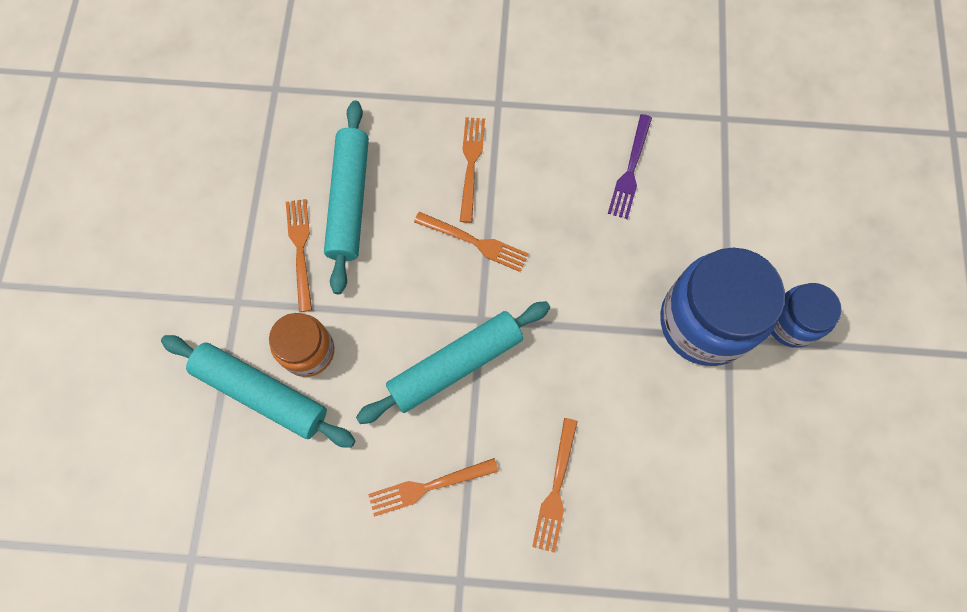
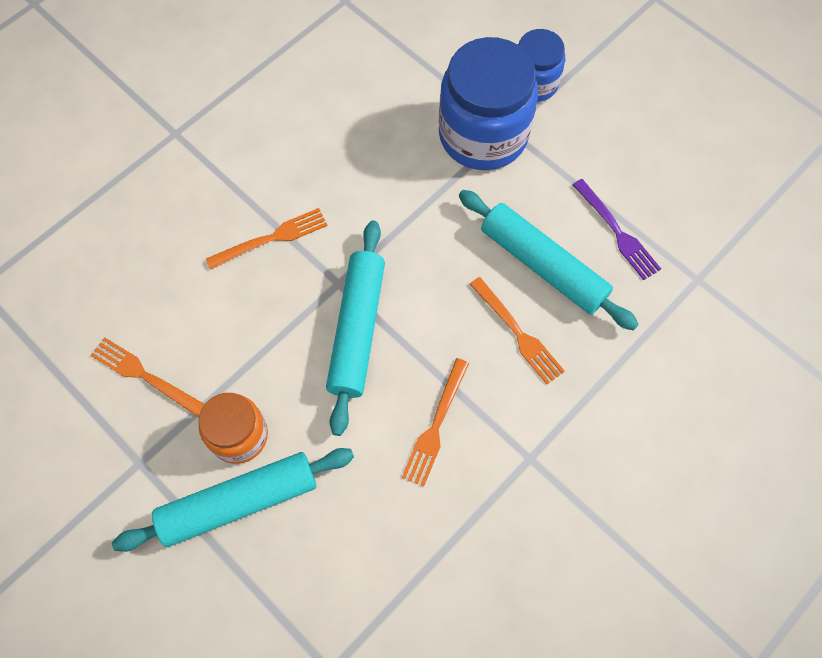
camera: 50 degrees left, 5 degrees down
turquoise rolling pin [324,101,369,294] -> turquoise rolling pin moved to [459,190,639,331]
orange fork [460,117,485,223] -> none
purple fork [608,114,652,219] -> purple fork moved to [573,179,661,280]

